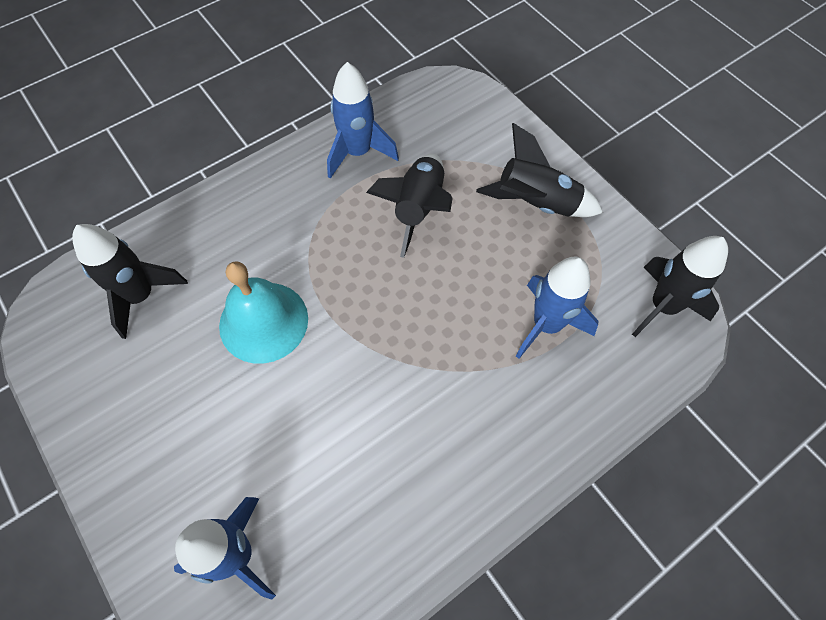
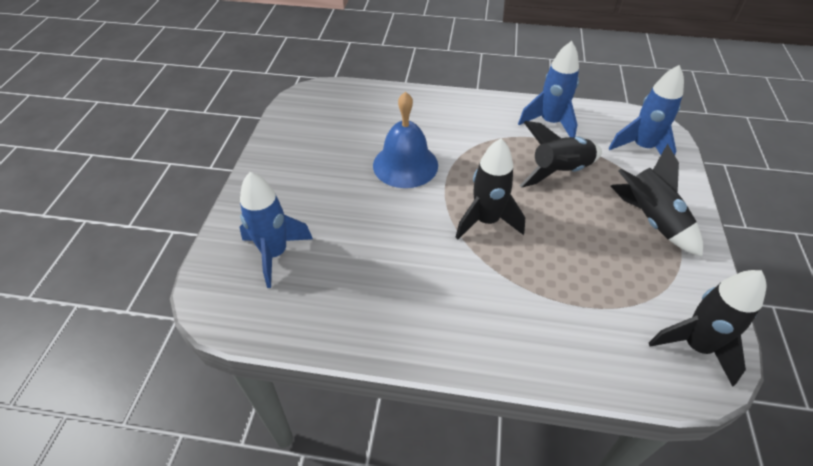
camera: 45 degrees right, 15 degrees down
black rocket [72,224,188,339] -> black rocket moved to [455,138,525,240]
turquoise bell [219,261,308,364] -> blue bell [373,92,438,188]
blue rocket [516,257,598,359] -> blue rocket moved to [609,65,684,155]

